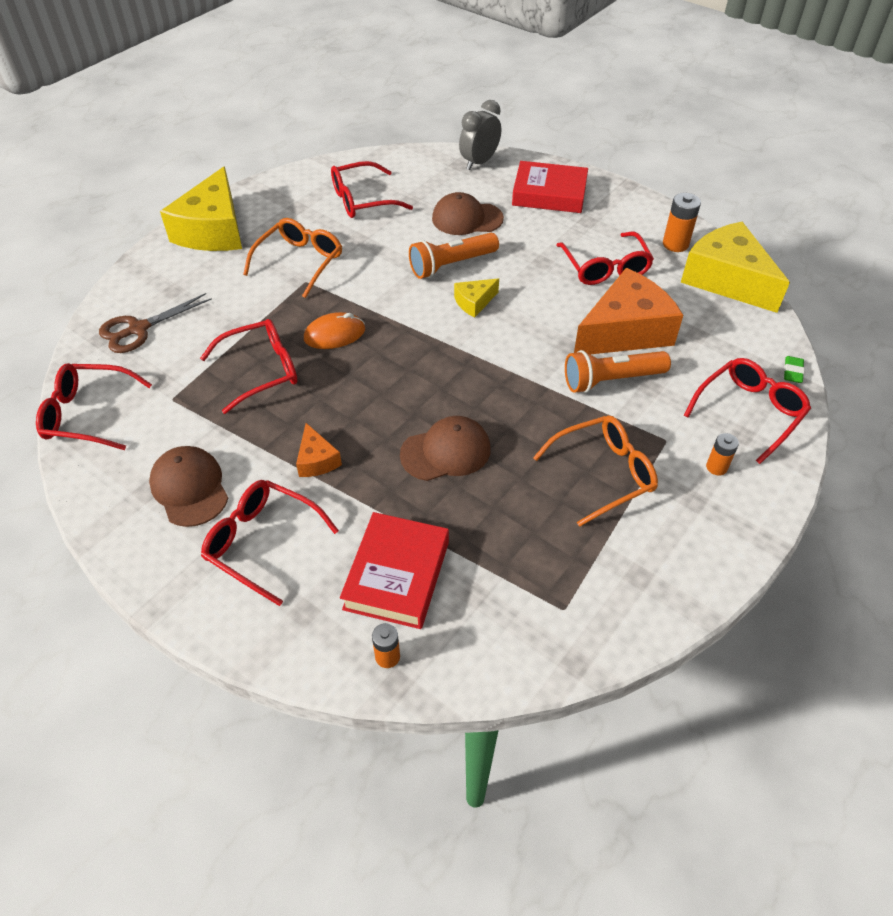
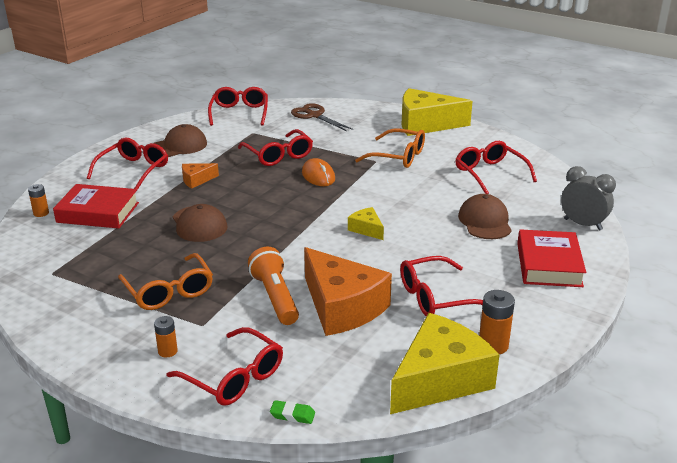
camera: 85 degrees right, 20 degrees down
orange flashlight [409,233,499,279] -> none

